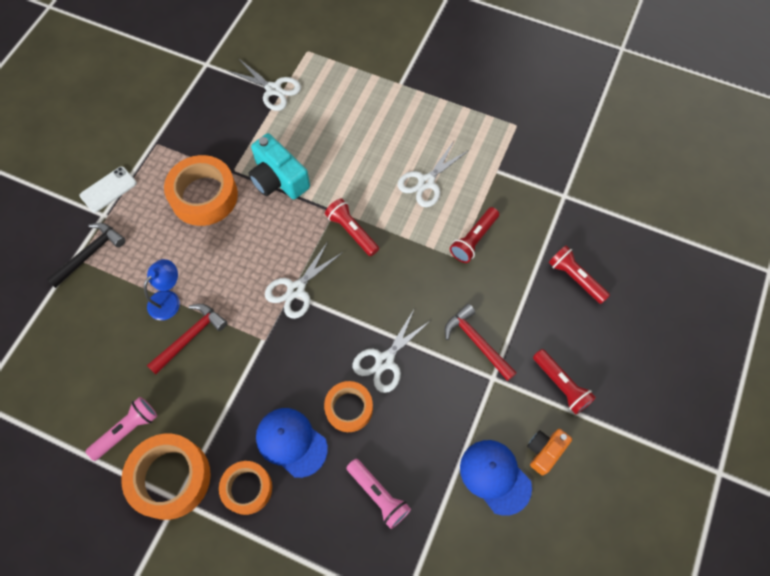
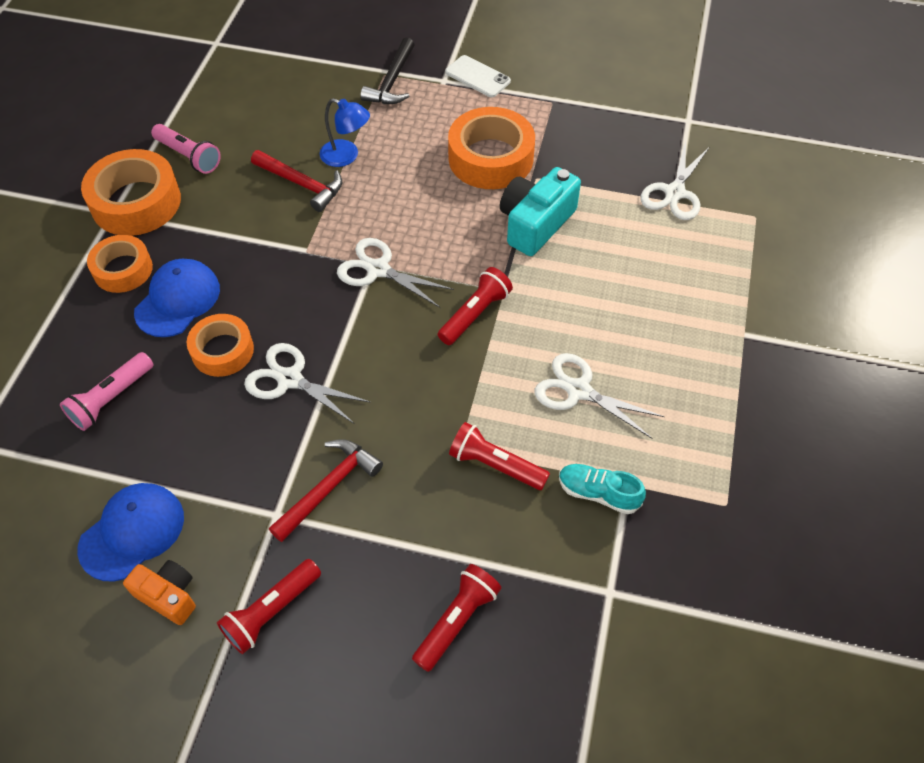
camera: 80 degrees right, 10 degrees down
black hammer [47,223,125,288] -> black hammer turned 75 degrees clockwise [360,38,415,104]
none -> turquoise shoe [559,464,646,514]

